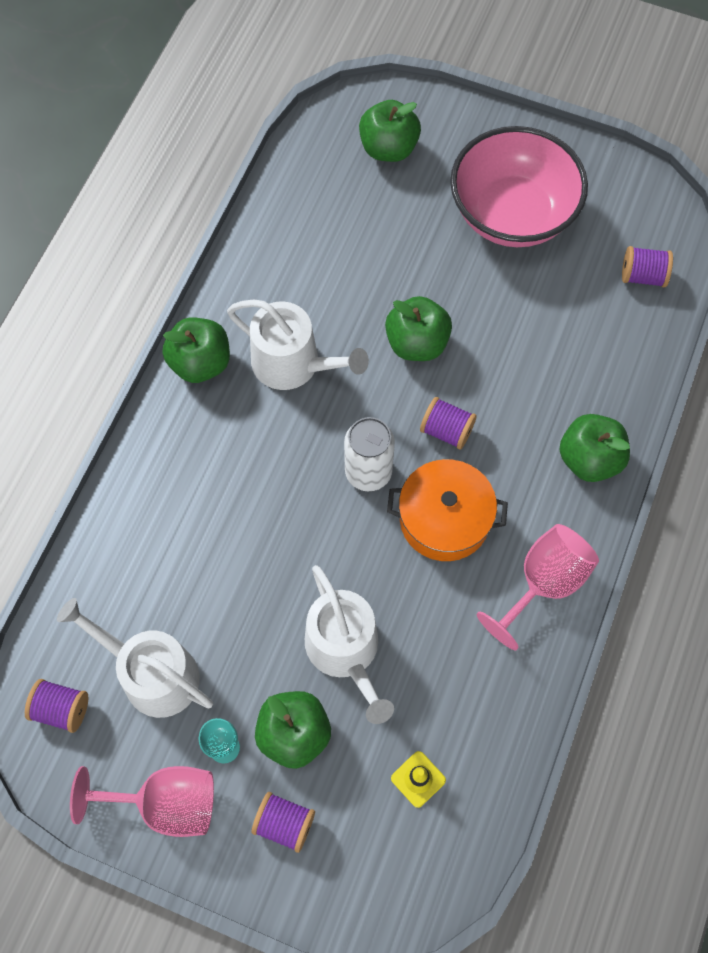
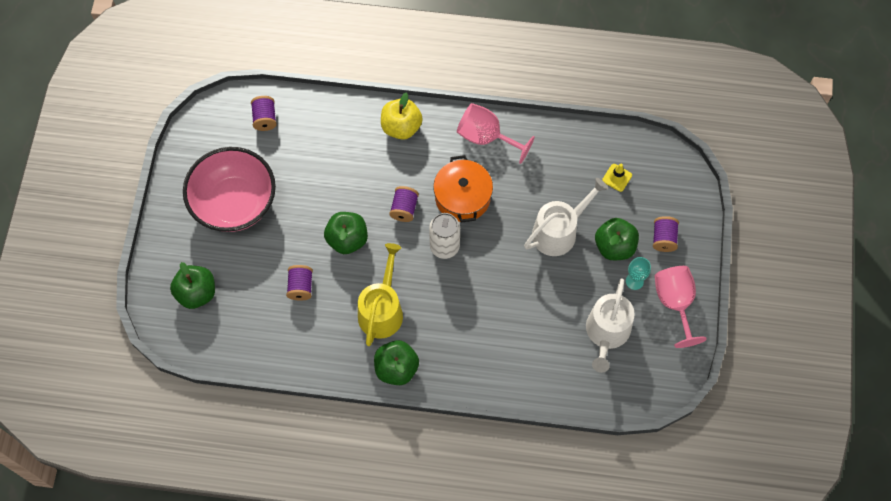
camera: 105 degrees left, 0 degrees up
purple spool [25,679,88,733] -> purple spool moved to [286,265,313,301]
white watering can [227,300,369,390] -> yellow watering can [358,243,403,346]
green apple [560,414,630,482] -> yellow apple [381,93,423,140]

